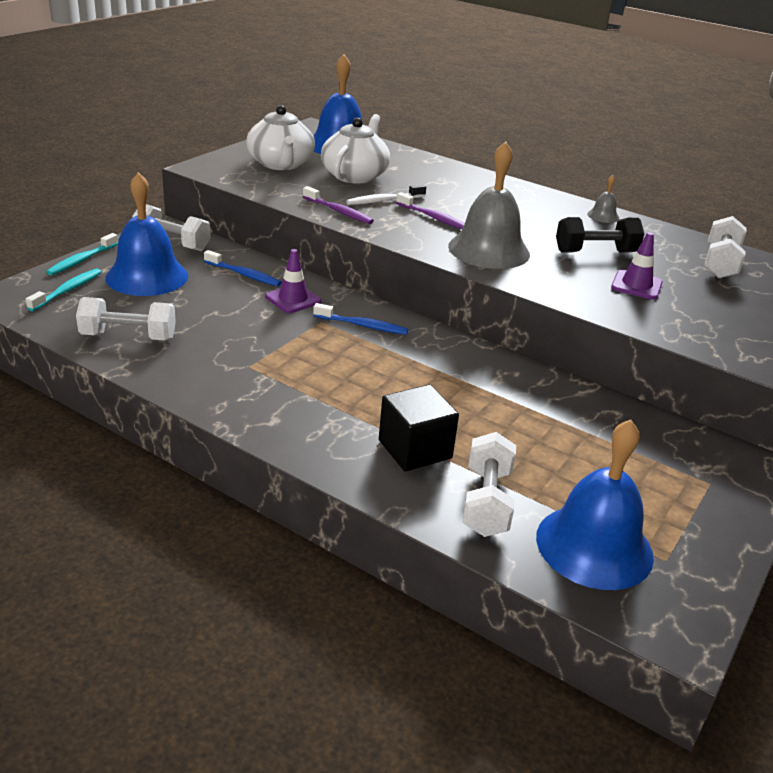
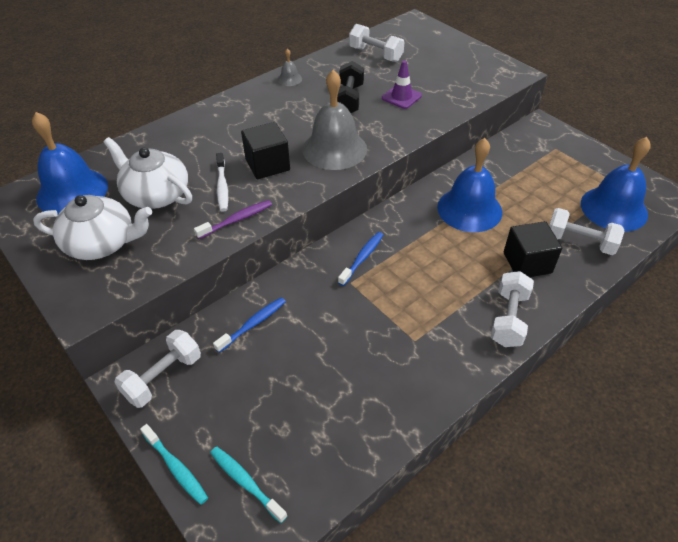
camera: 70 degrees left, 15 degrees up
white dumbbell [76,297,176,341] -> white dumbbell moved to [491,271,534,347]
blue bell [105,172,188,296] -> blue bell moved to [437,138,502,232]
purple traffic cone [265,249,321,313] -> none
purple toothbrush [396,192,465,229] -> black cube [241,122,290,179]

